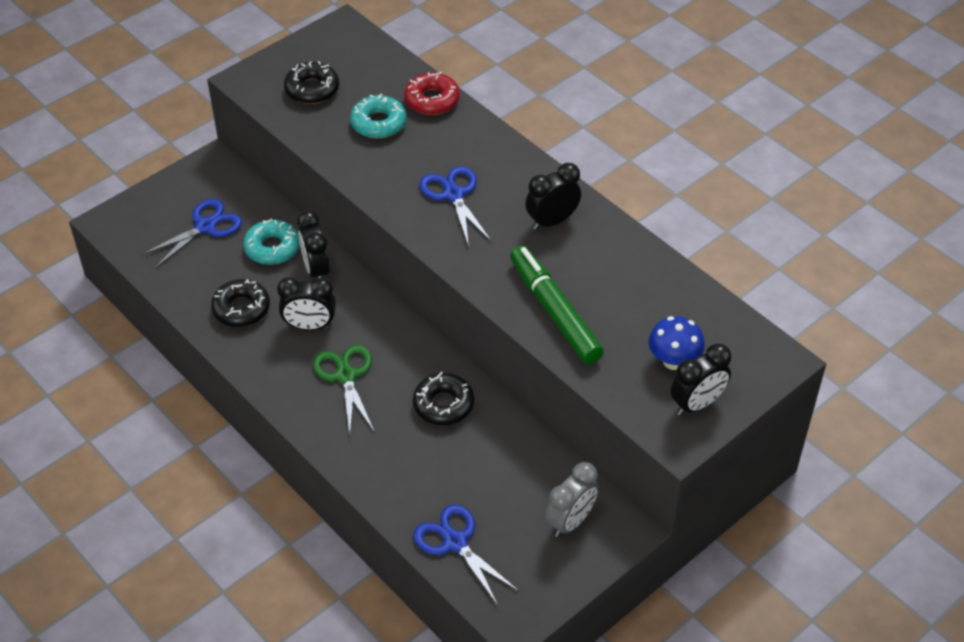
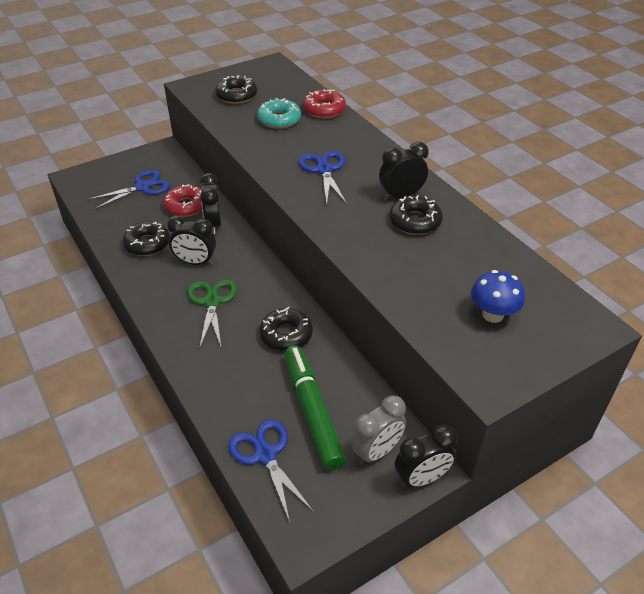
camera: 10 degrees right, 5 degrees down
turquoise donut [243,219,300,265] -> red donut [163,184,202,217]
green marker [510,245,604,364] -> green marker moved to [285,345,346,471]
black clock [670,343,732,416] -> black clock moved to [395,425,457,488]
none -> black donut [389,195,443,235]

